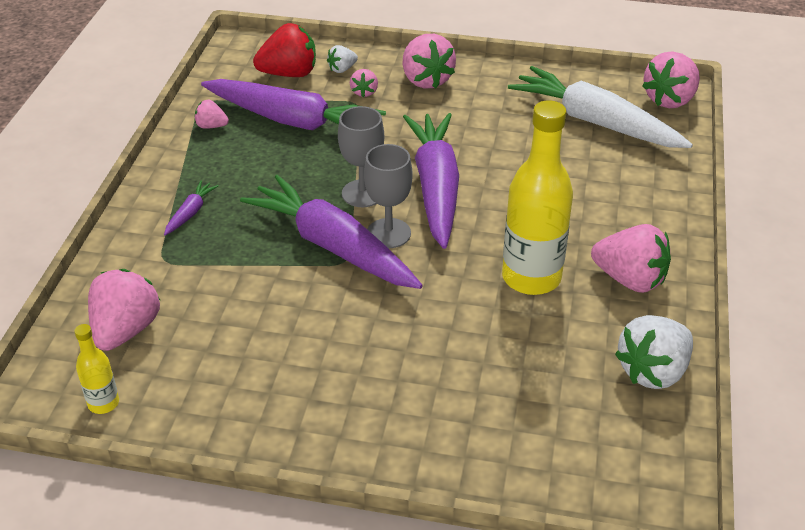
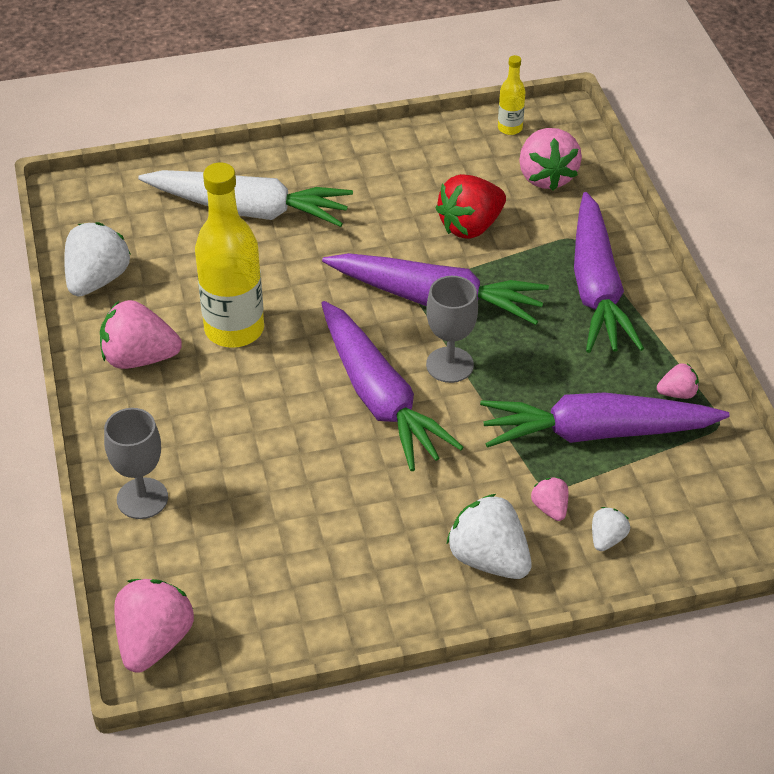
camera: 155 degrees right, 5 degrees up
purple carrot [164,181,219,235] -> purple carrot [574,192,644,353], size x2.48
red strawberry [253,23,316,77] -> red strawberry moved to [436,174,506,239]
grey goblet [364,144,413,248] -> grey goblet moved to [104,408,168,519]
pink strawberry [402,34,456,89] -> white strawberry [447,494,532,579]
white carrot [508,66,693,148] -> white carrot moved to [138,170,353,227]

